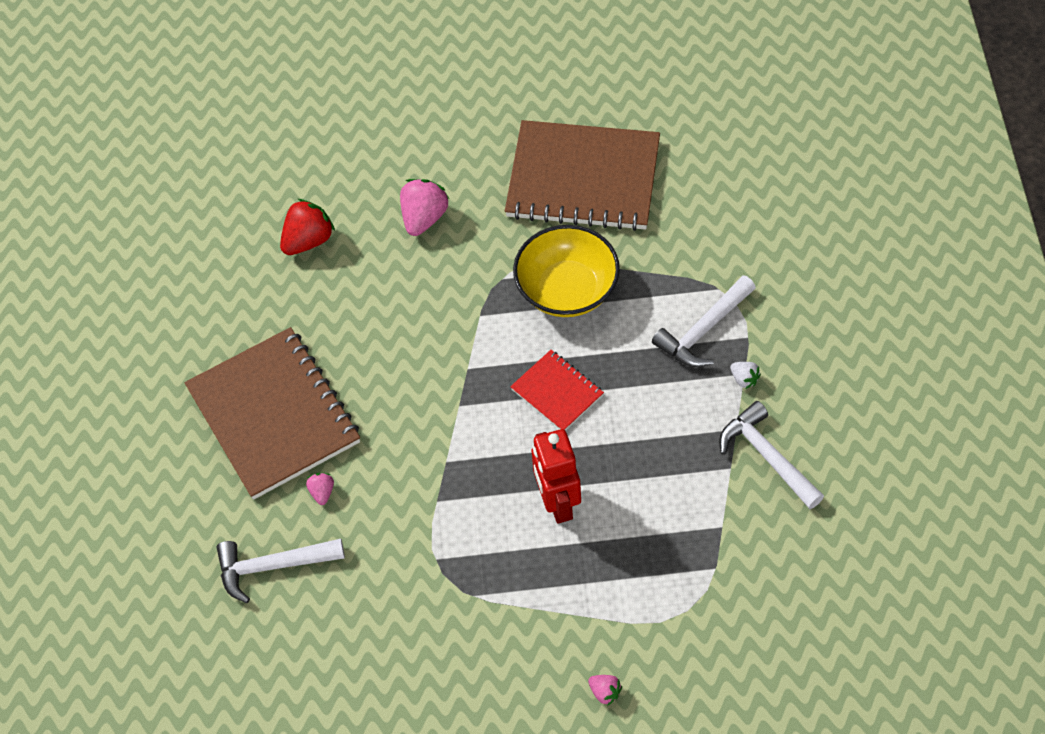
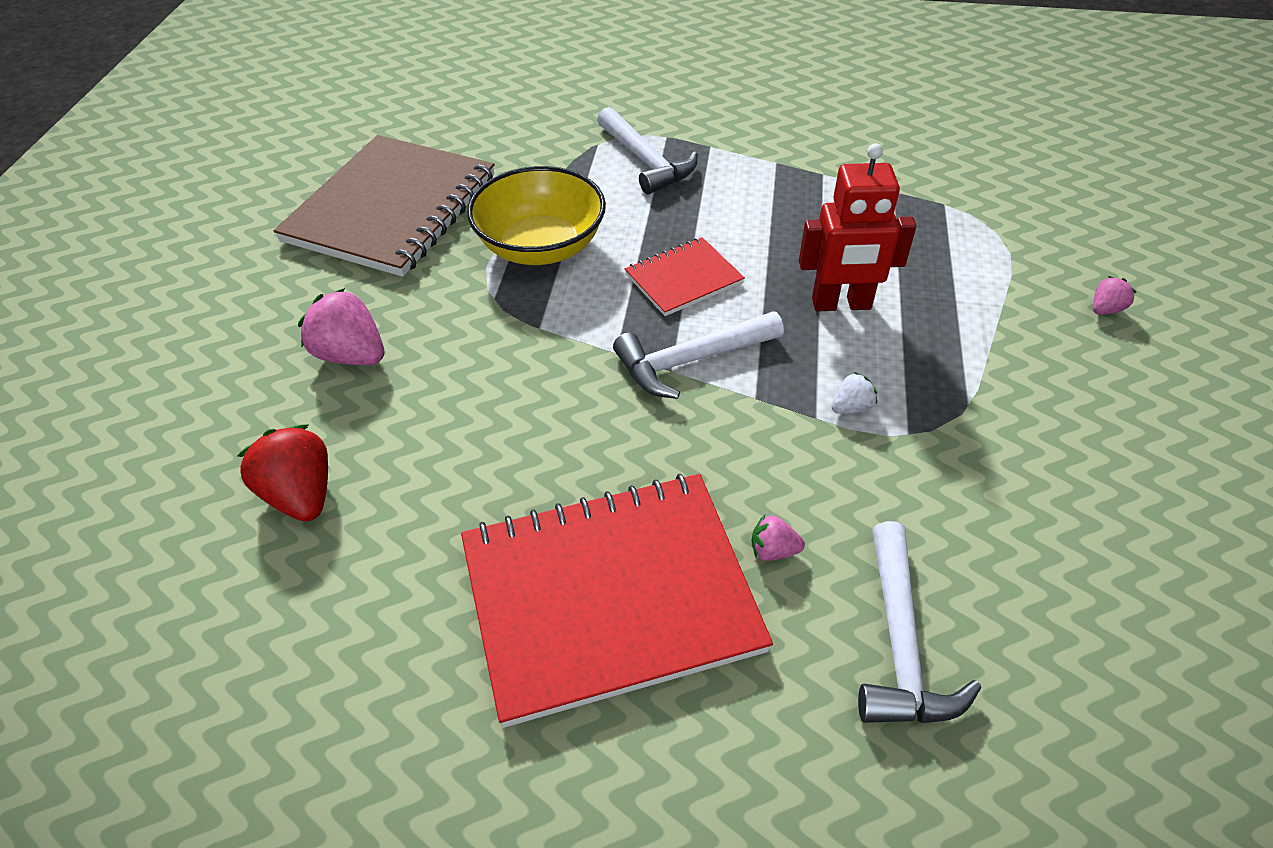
camera: 80 degrees left, 10 degrees down
brown notebook [185,327,360,500] -> red notebook [461,474,773,727]
white hammer [719,401,824,509] -> white hammer moved to [613,311,784,399]
white strawberry [730,362,761,389] -> white strawberry moved to [832,372,877,414]

